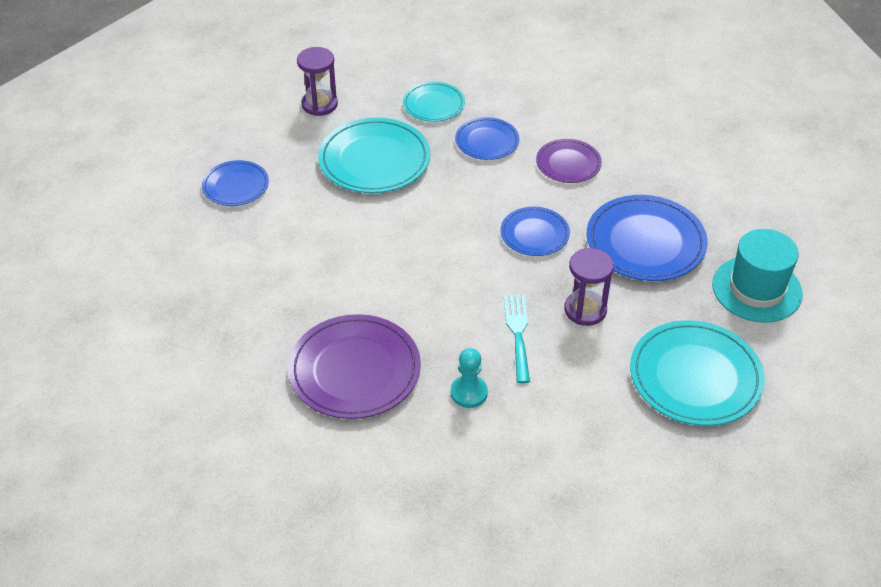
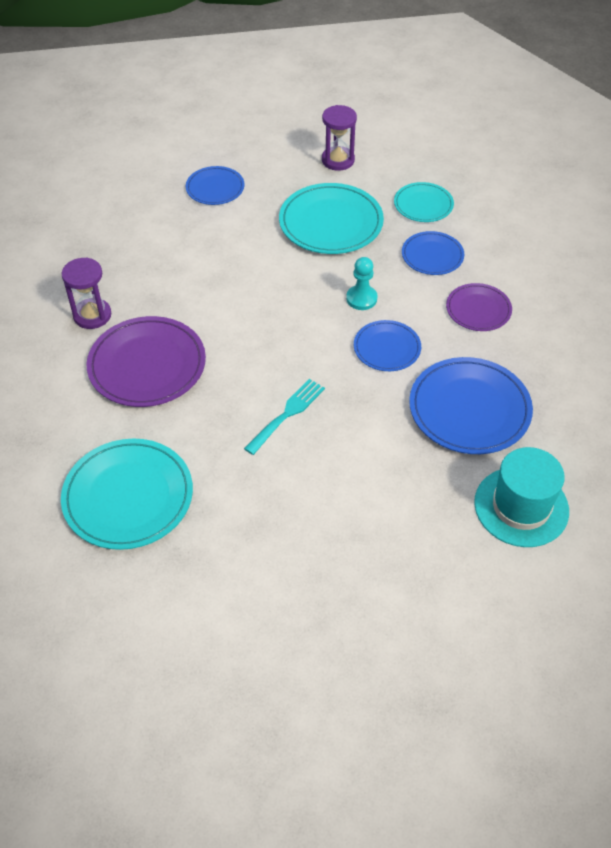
camera: 40 degrees right, 5 degrees up
turquoise pawn [451,348,488,408] -> turquoise pawn moved to [346,257,378,310]
purple hourglass [564,248,614,326] -> purple hourglass moved to [61,258,111,329]
turquoise plate [630,320,765,426] -> turquoise plate moved to [61,439,193,550]

